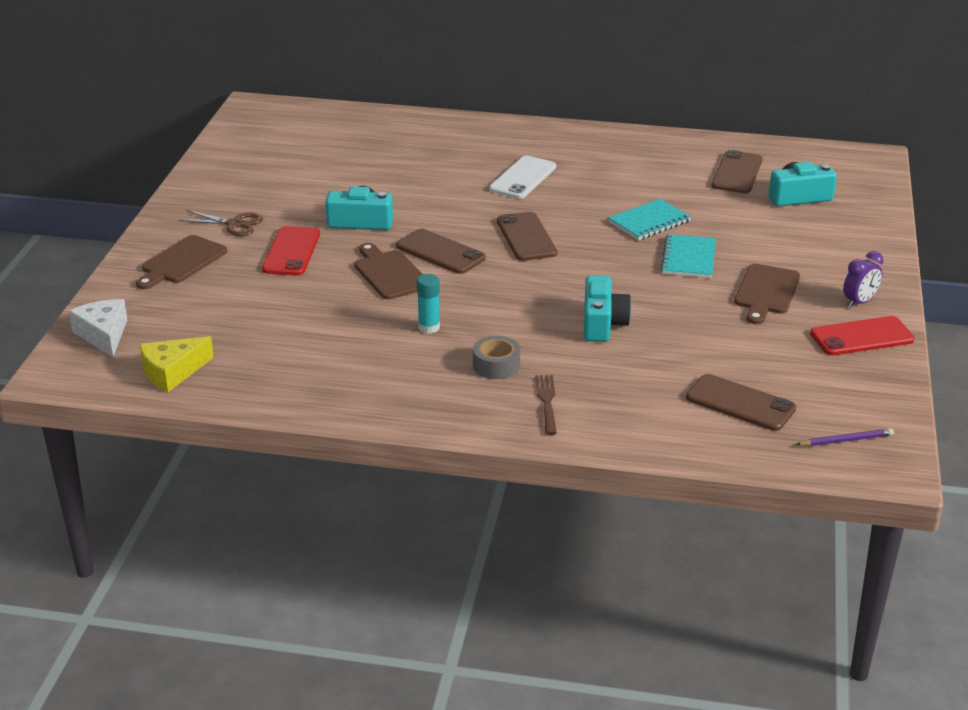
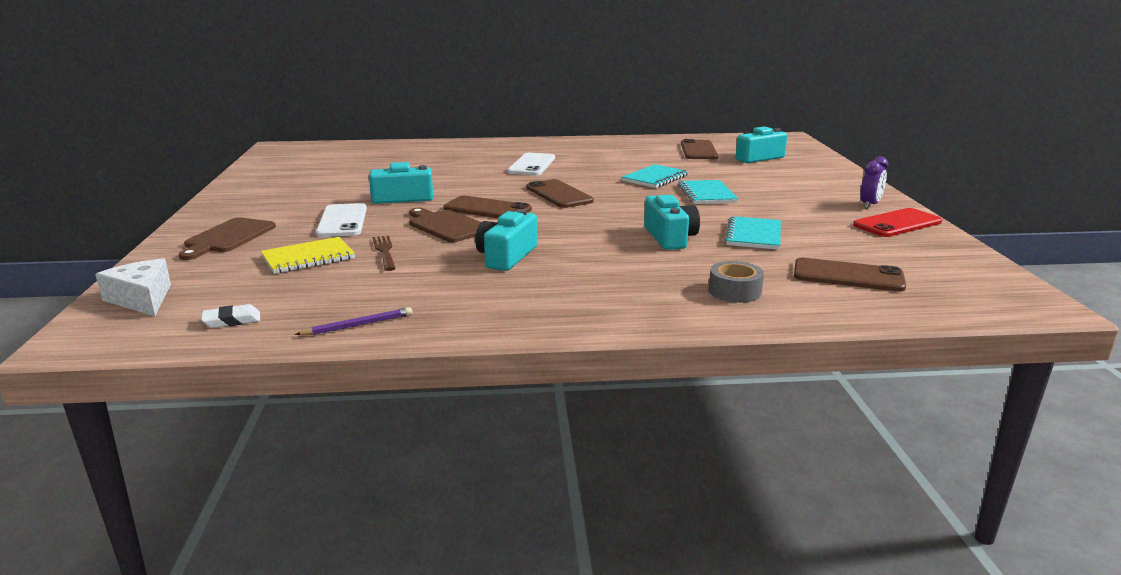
camera: 15 degrees left, 10 degrees down
yellow cheese [140,336,214,392] -> white eraser [201,304,260,328]
brown scissors [179,210,263,236] -> none
red phone [262,226,320,276] -> white phone [316,203,367,237]
turquoise glue stick [417,274,440,334] -> turquoise camera [475,209,537,271]
grey tape [473,336,520,379] -> grey tape moved to [709,261,764,303]
brown fork [535,375,557,435] -> brown fork moved to [372,236,396,271]
brown cutting board [734,264,800,324] -> none
purple pencil [796,428,894,446] -> purple pencil moved to [295,307,412,335]
none -> yellow notebook [261,237,355,274]
none -> turquoise notebook [725,216,781,250]

